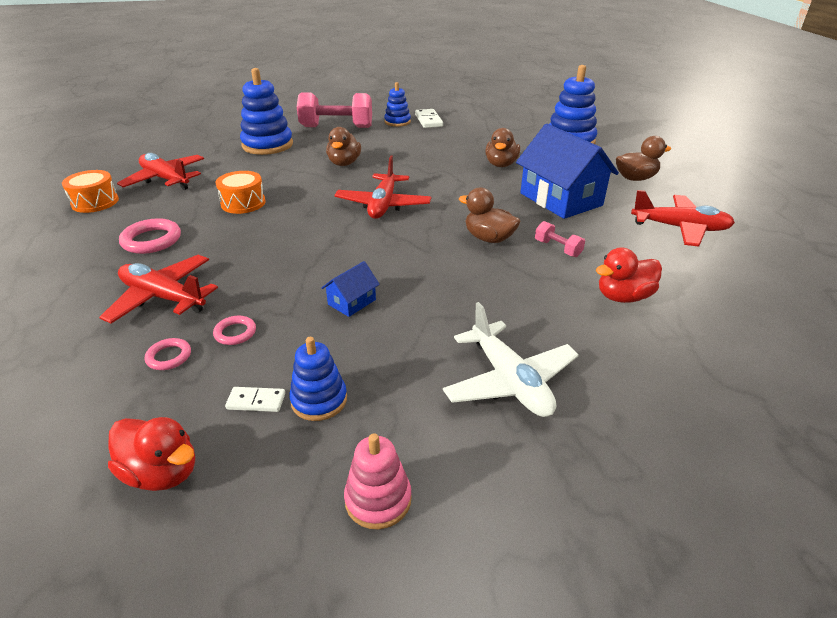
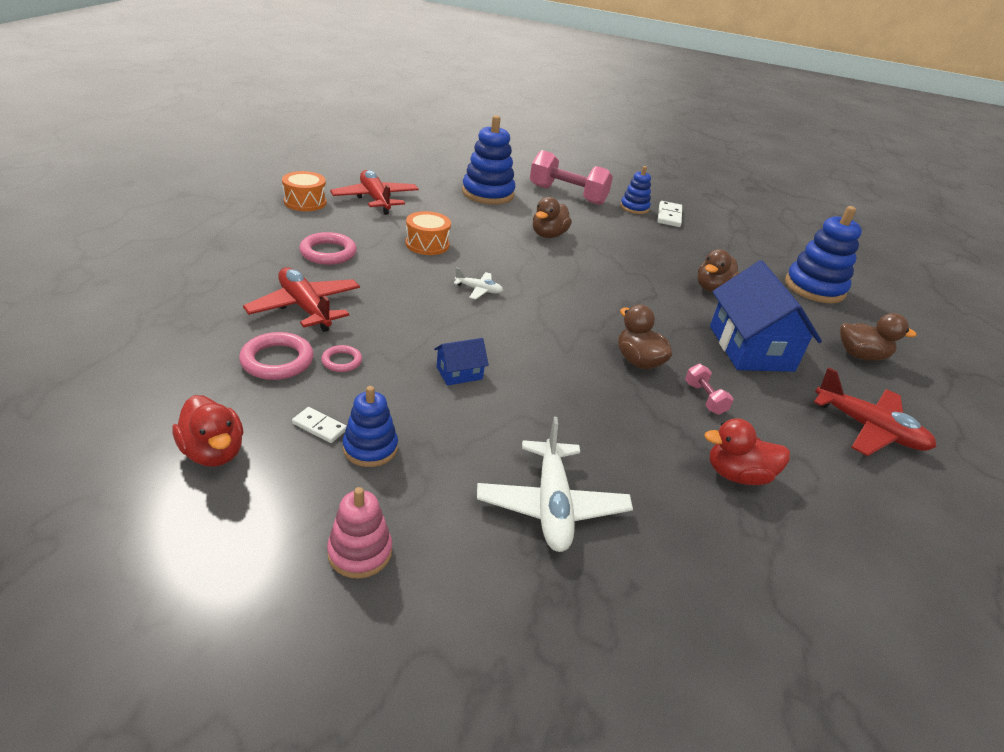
camera: 20 degrees right, 0 degrees up
pink ring [145,338,191,370] -> pink ring [239,332,314,380], size x1.74
red plane [334,155,431,219] -> none
none -> white plane [454,267,503,299]

